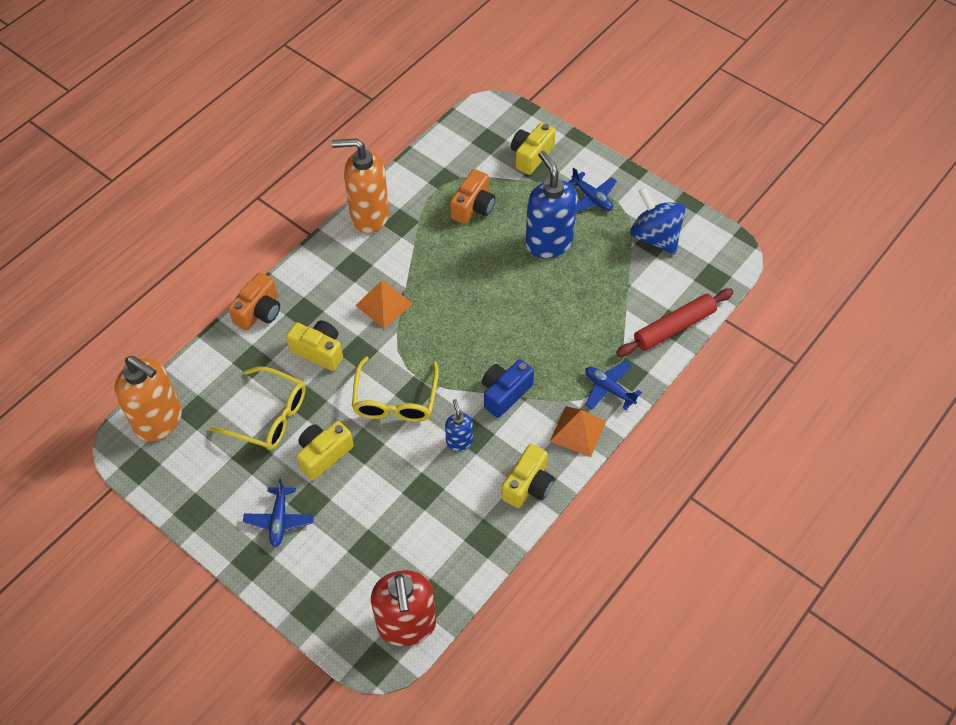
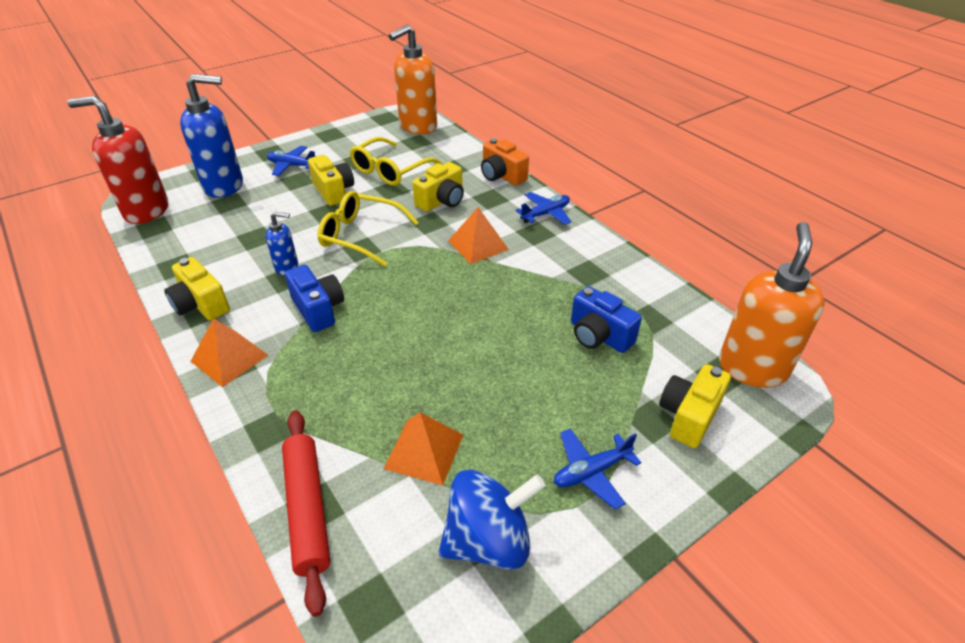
camera: 105 degrees right, 15 degrees down
orange soap dispenser [332,138,389,233] -> orange soap dispenser moved to [719,222,825,388]
orange camera [450,169,495,224] -> blue camera [571,286,642,353]
yellow camera [511,122,556,175] -> yellow camera turned 105 degrees counterclockwise [659,364,731,448]
blue soap dispenser [526,151,577,258] -> blue soap dispenser moved to [180,74,243,198]
blue plane [585,361,642,410] -> blue plane moved to [516,192,571,225]
none -> orange pyramid [383,412,463,485]

